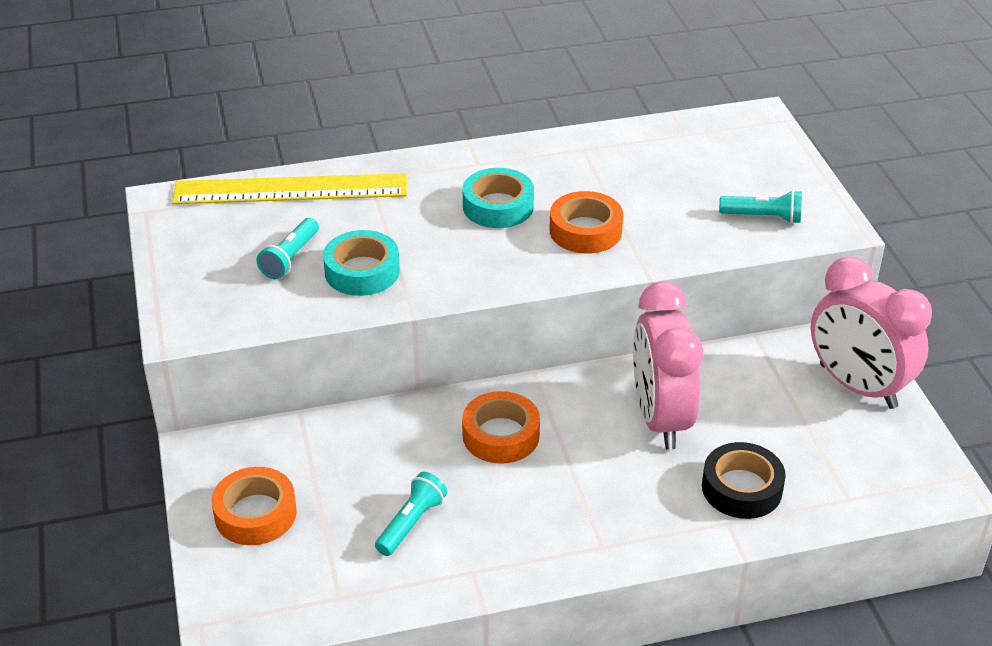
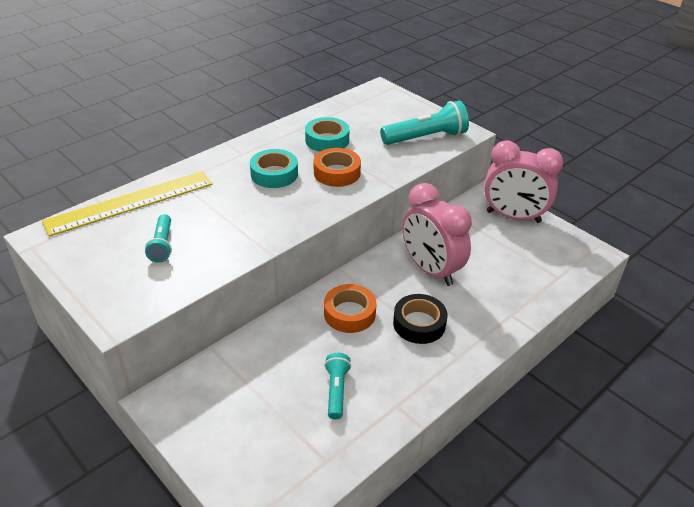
camera: 30 degrees left, 0 degrees up
orange tape [212,467,297,545] -> none
turquoise tape [323,230,400,296] -> turquoise tape moved to [305,117,349,152]
black tape [702,442,786,519] -> black tape moved to [393,294,447,344]
turquoise flashlight [719,190,802,224] -> turquoise flashlight [380,101,469,145], size x1.73

